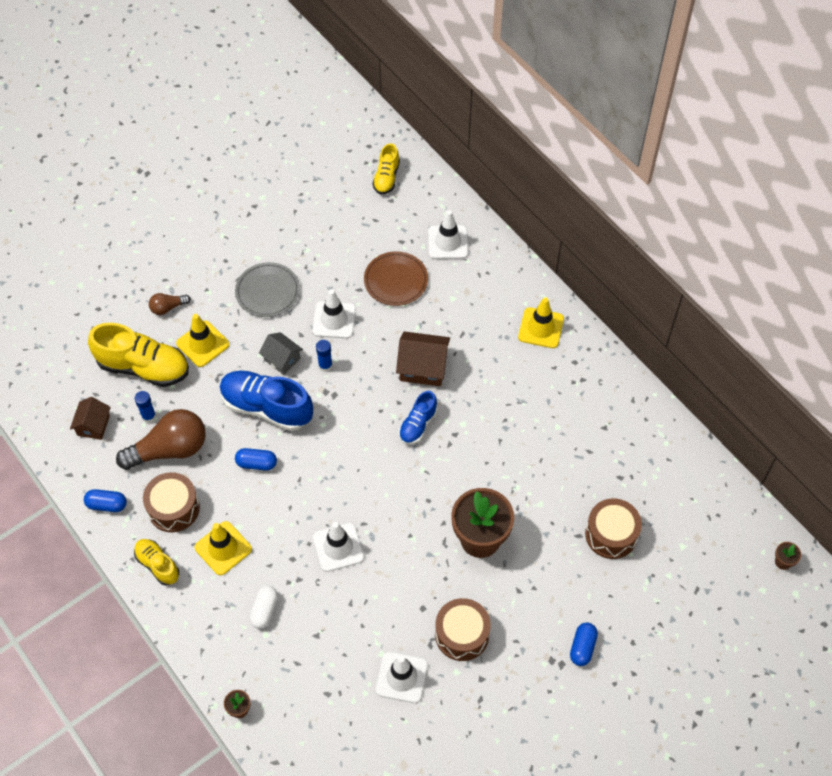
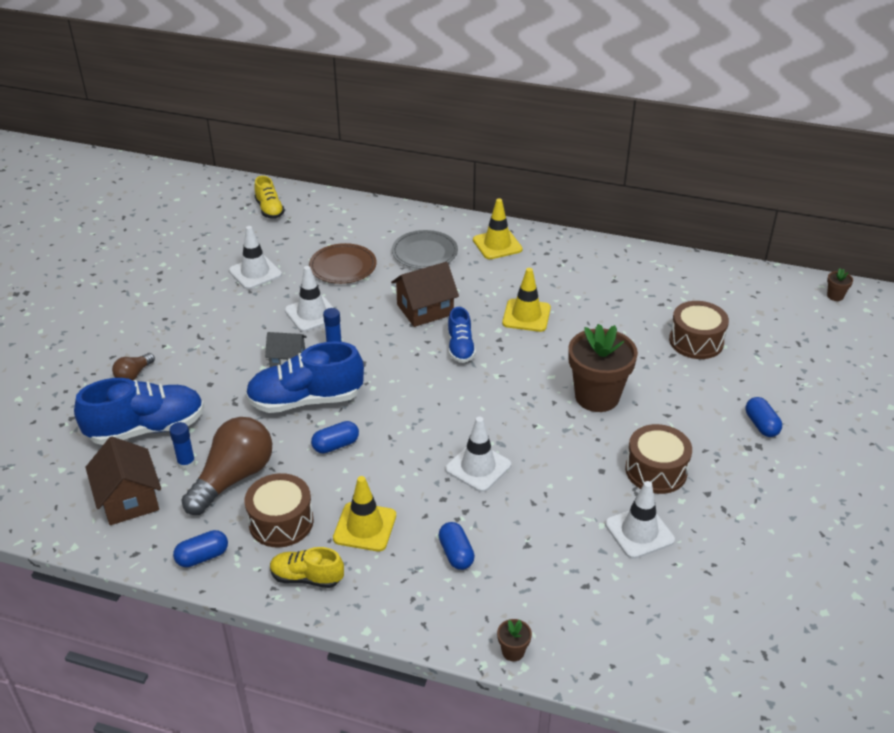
camera: 35 degrees left, 20 degrees down
brown house [70,397,111,440] -> brown house [85,437,161,525], size x1.52
yellow shoe [88,323,189,387] -> blue shoe [74,378,204,445]
yellow traffic cone [176,314,229,367] -> yellow traffic cone moved to [502,268,551,332]
grey plate [235,262,300,317] -> grey plate moved to [392,230,458,269]
white capsule [249,586,278,629] -> blue capsule [438,522,475,570]
white traffic cone [428,210,468,259] -> white traffic cone moved to [229,226,282,289]

